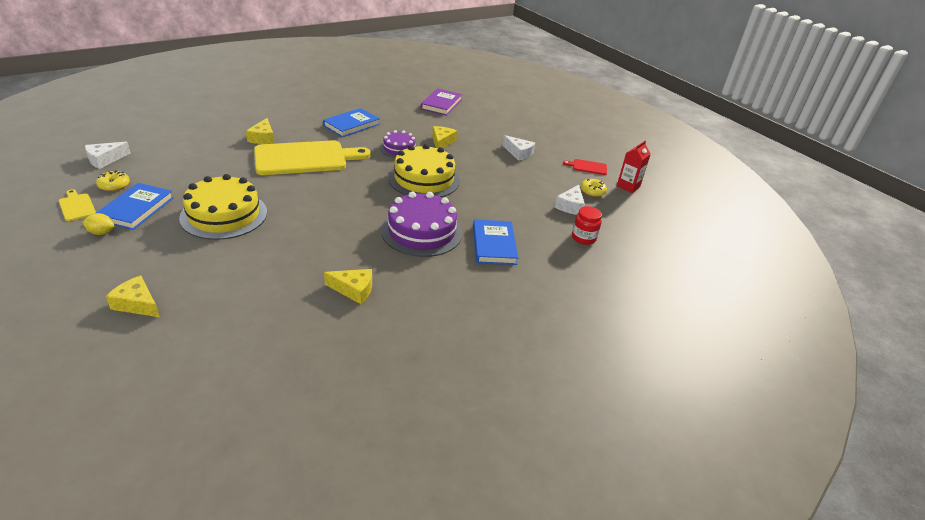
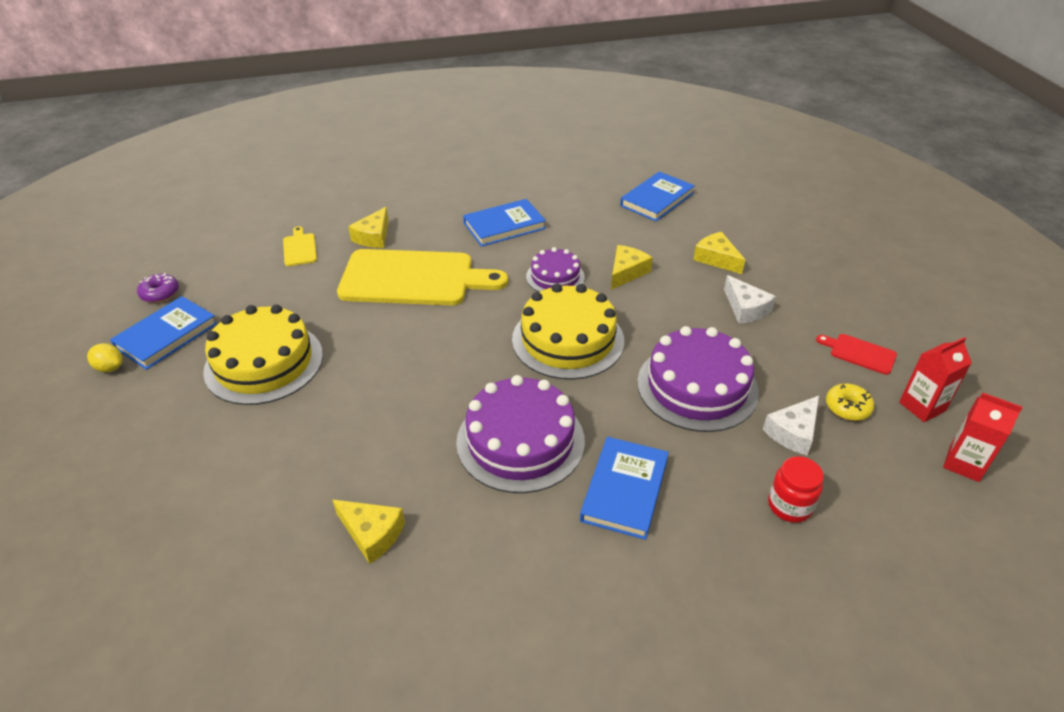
camera: 25 degrees right, 5 degrees up
yellow cutting board [59,189,96,221] -> yellow cutting board moved to [283,226,317,266]
white cheese [85,142,131,169] -> none
yellow donut [96,170,130,191] -> purple donut [137,273,179,303]
yellow cheese [106,275,160,317] -> yellow cheese moved to [693,232,745,274]
purple book [421,88,462,116] -> blue book [620,171,695,221]
none -> purple cake [637,326,759,432]
none -> red carton [943,392,1023,482]

